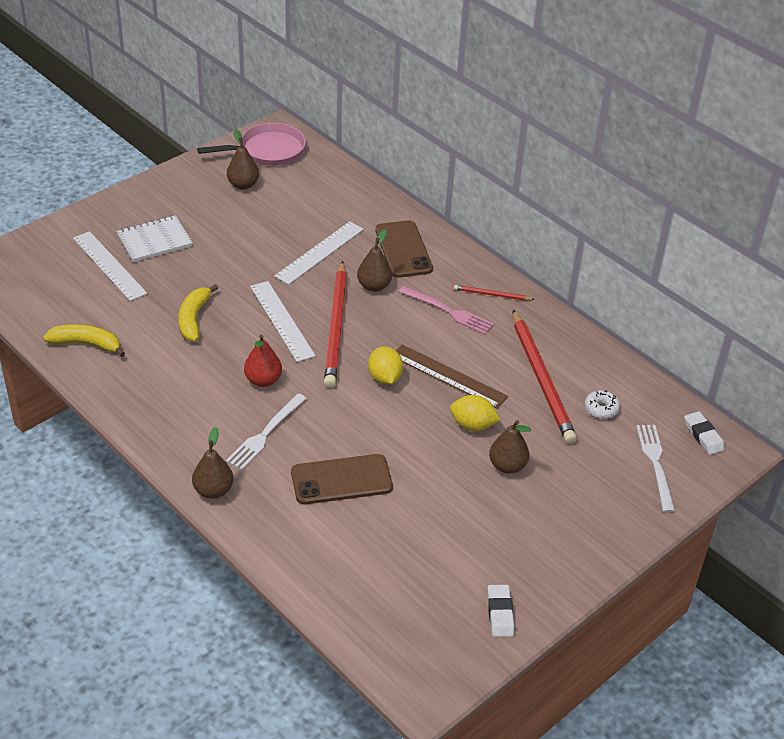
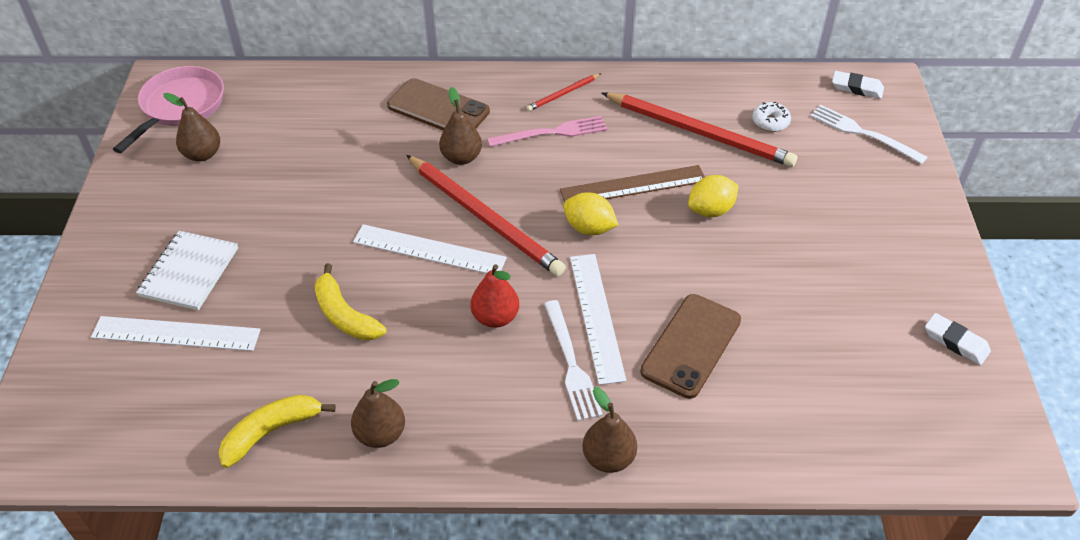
camera: 45 degrees left, 5 degrees up
white ruler [274,221,364,285] -> white ruler moved to [570,254,627,385]
brown pear [489,420,531,474] -> brown pear moved to [351,379,405,448]

